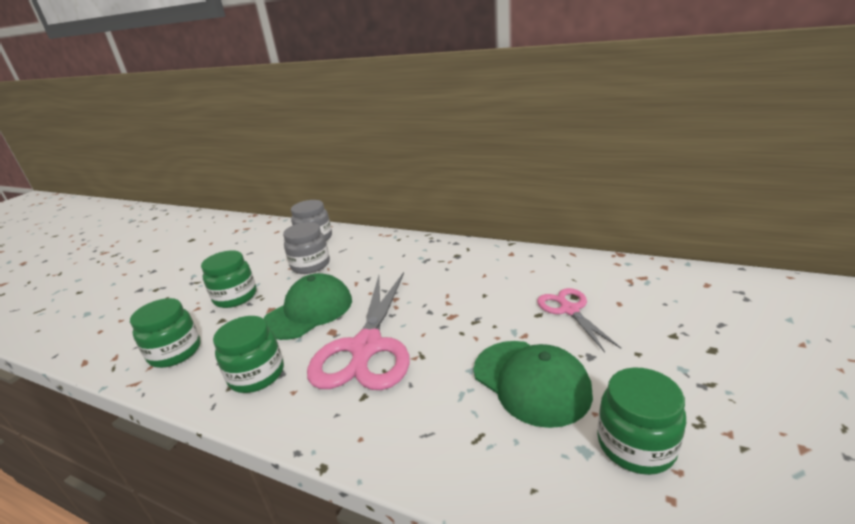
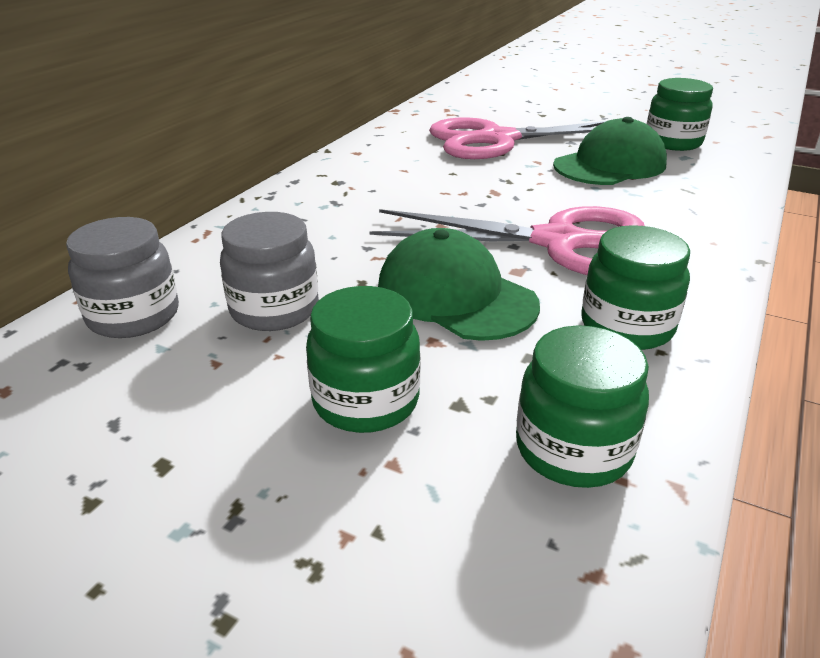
camera: 90 degrees left, 5 degrees up
pink scissors [537,288,621,352] -> pink scissors [429,117,606,159], size x1.87

